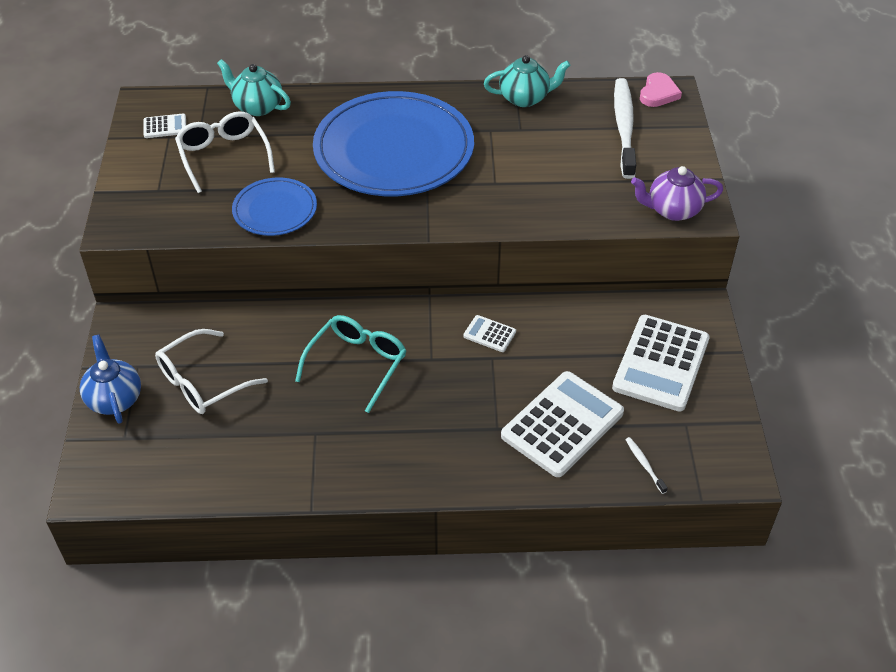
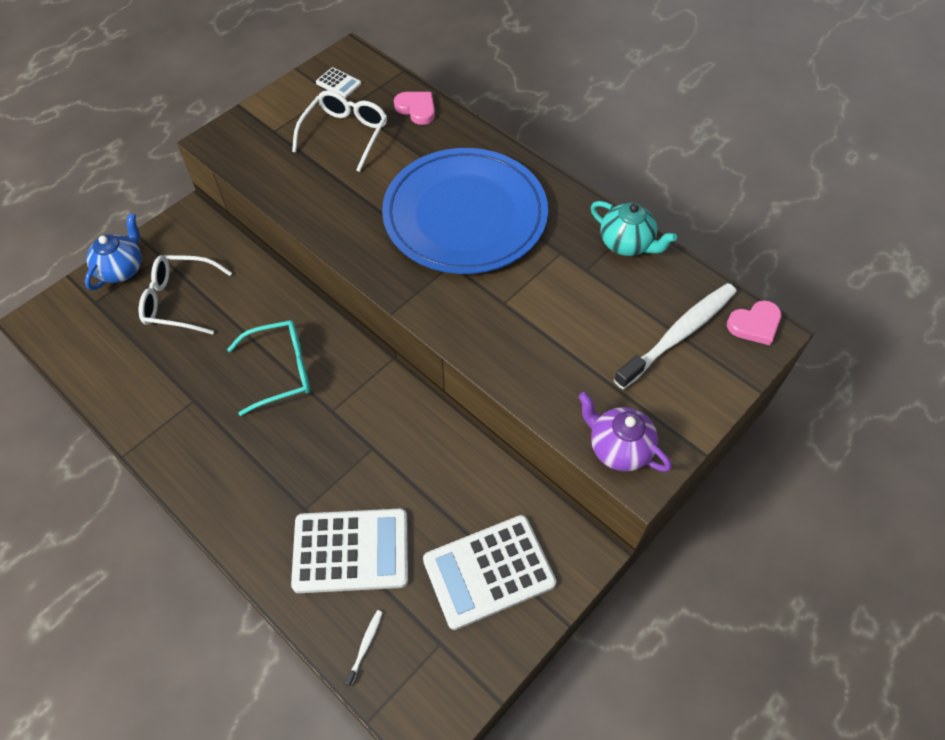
camera: 45 degrees right, 10 degrees up
turquoise teapot [217,59,291,116] -> pink heart [394,92,435,125]
blue plate [232,178,317,236] -> none
white calculator [463,315,516,352] -> none

